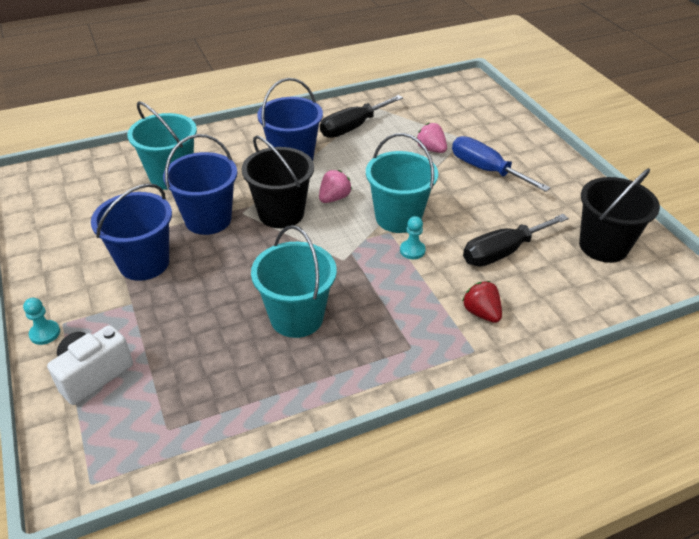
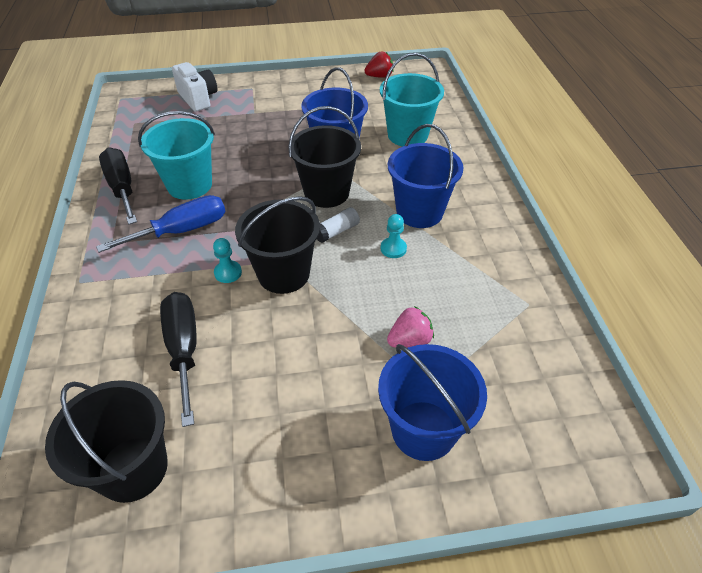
camera: 105 degrees right, 5 degrees up
turquoise pawn [23,298,60,345] -> turquoise pawn moved to [381,214,407,258]
blue bucket [91,183,172,281] -> blue bucket moved to [378,344,487,461]
pink strawberry [319,170,352,203] -> white glue stick [317,207,360,243]
black screwdriver [320,95,403,138] -> black screwdriver moved to [99,147,137,225]
turquoise bucket [366,133,438,233] -> black bucket [235,196,320,294]
blue screwdriver [452,136,550,192] -> blue screwdriver moved to [96,195,226,253]
red strawberry [462,281,502,323] -> red strawberry moved to [364,52,394,78]

